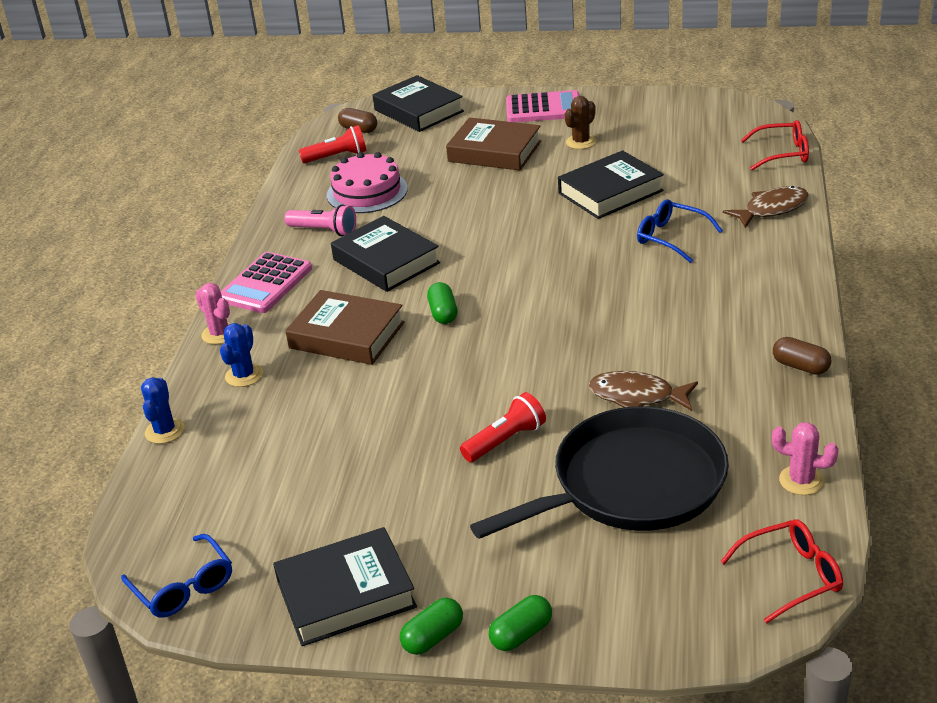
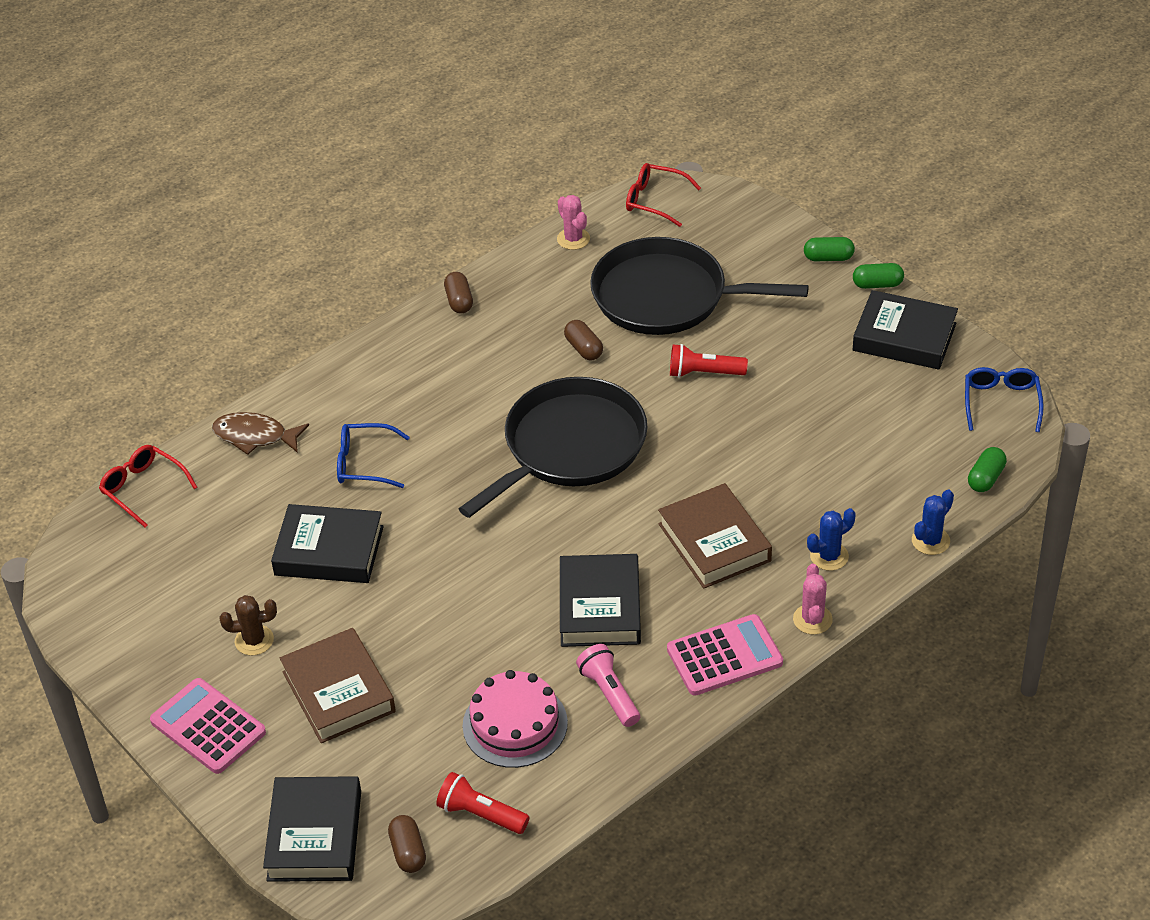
camera: 140 degrees left, 10 degrees up
green capsule [427,282,457,324] -> green capsule moved to [968,447,1007,492]
brown fish [589,371,698,411] -> brown capsule [564,320,603,360]
blue glasses [637,199,723,263] -> blue glasses turned 105 degrees clockwise [337,423,410,488]
none -> black pan [459,377,648,518]

